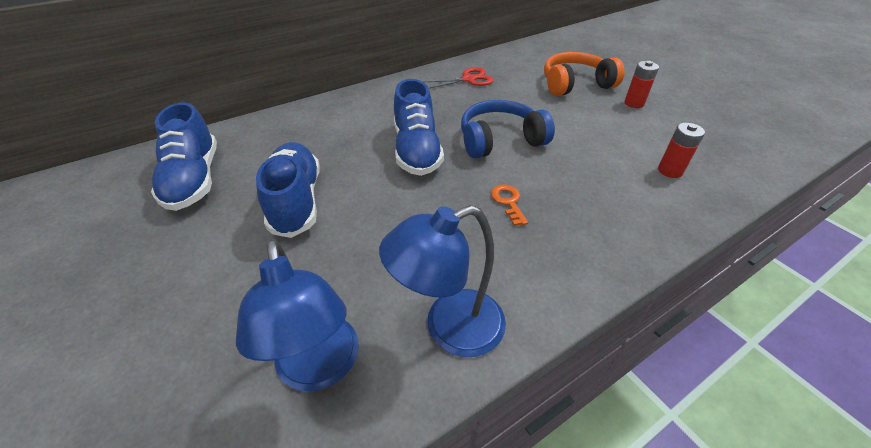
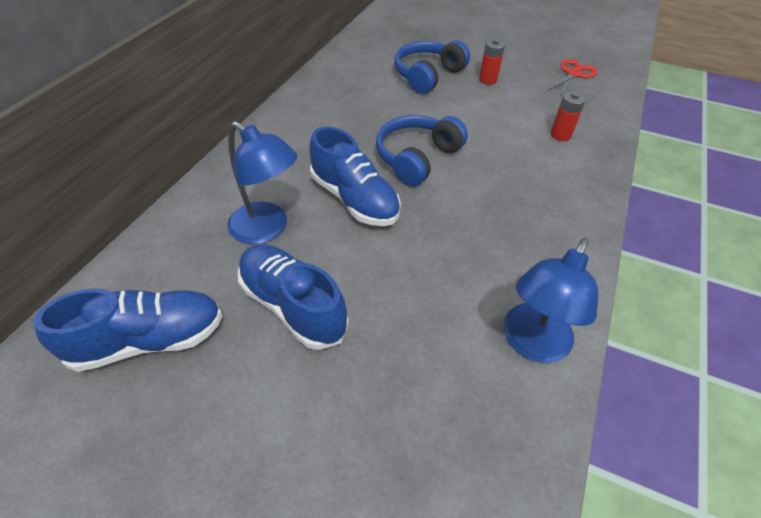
camera: 35 degrees left, 5 degrees up
blue shoe [151,102,217,211] -> blue shoe turned 60 degrees counterclockwise [33,289,223,372]
blue lamp [236,239,359,391] -> blue lamp moved to [227,121,297,244]
red scissors [422,67,493,88] -> red scissors moved to [548,59,598,95]
orange key [491,184,528,226] -> none
orange headphones [544,52,625,96] -> blue headphones [394,40,470,94]

